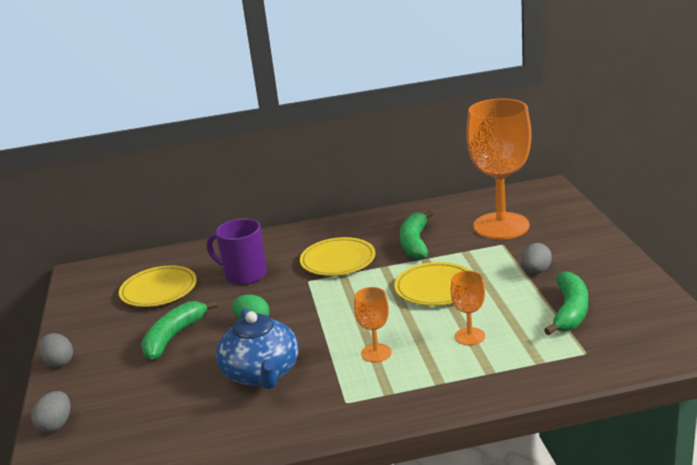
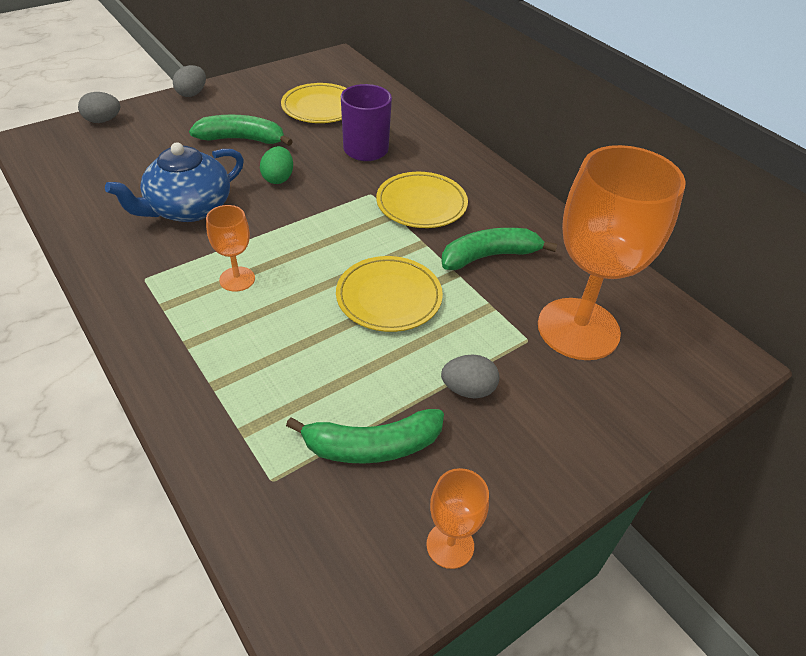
camera: 60 degrees right, 20 degrees up
orange goblet [451,271,485,346] -> orange goblet moved to [426,468,489,569]

